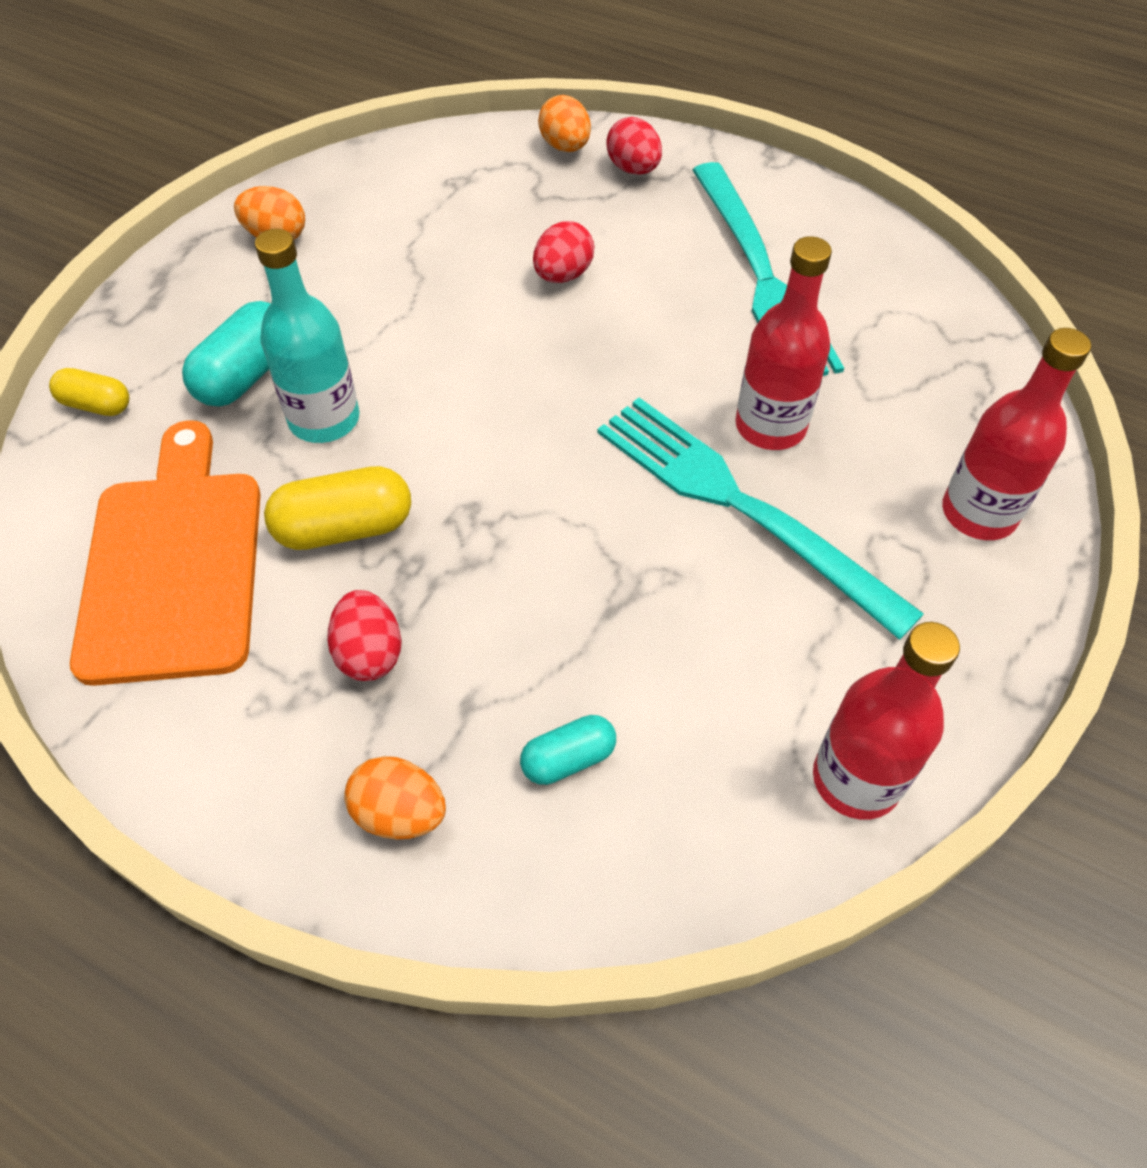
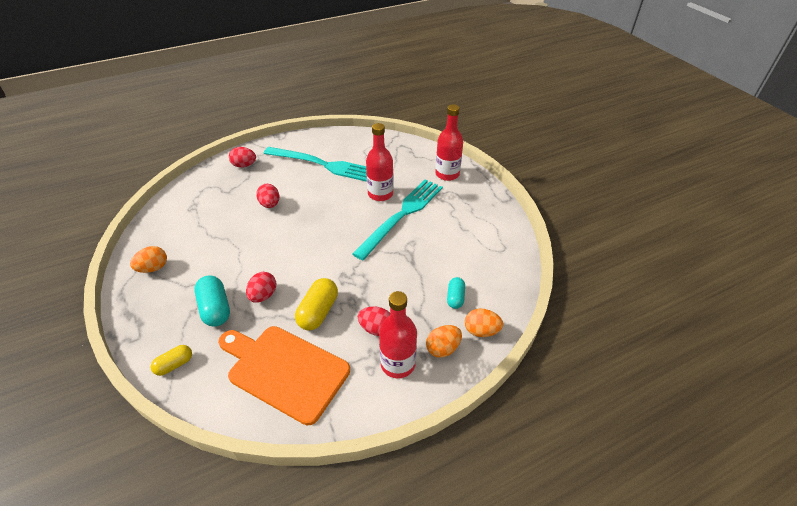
camera: 55 degrees left, 10 degrees down
turquoise bottle [255,229,359,443] -> red egg [246,272,276,302]
orange egg [538,95,591,152] -> orange egg moved to [465,309,503,337]
turquoise fork [597,398,924,640] -> turquoise fork turned 135 degrees clockwise [352,180,443,260]
red bottle [813,622,960,820] -> red bottle moved to [379,291,417,378]

